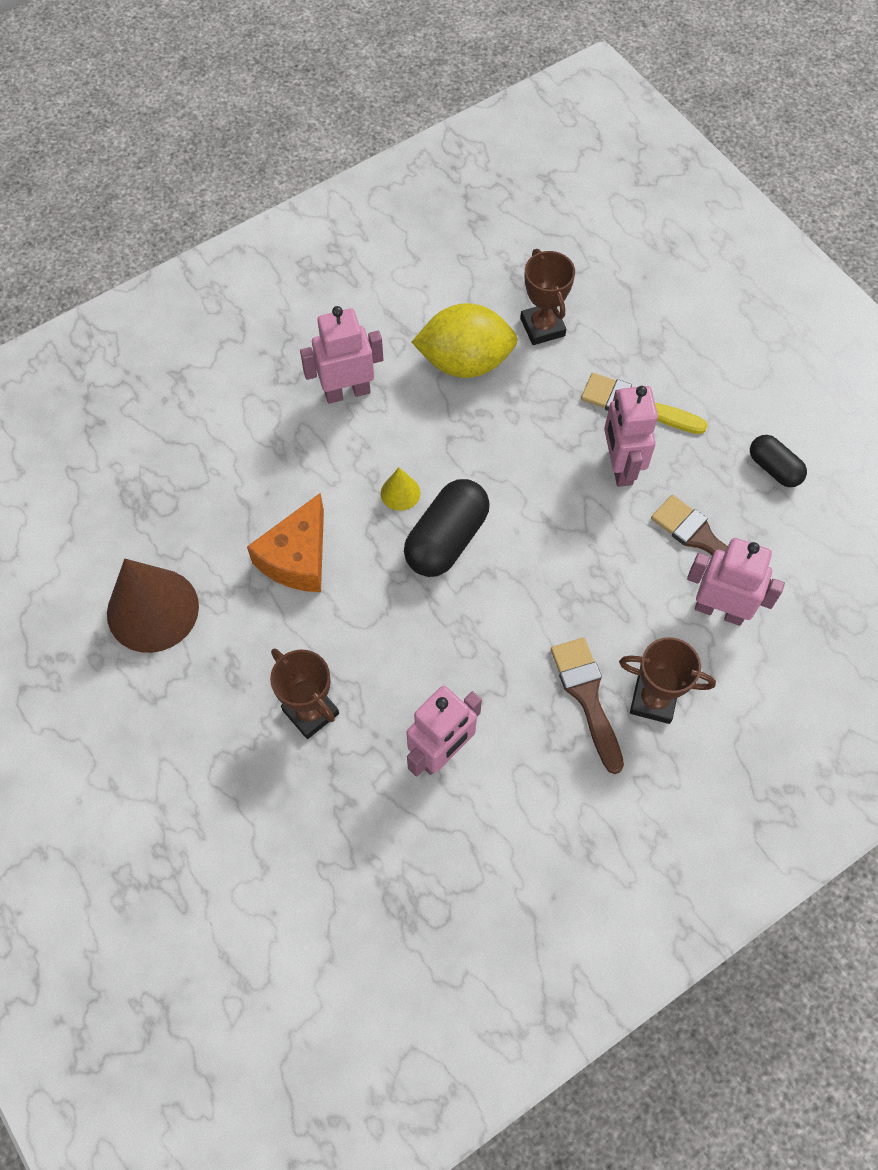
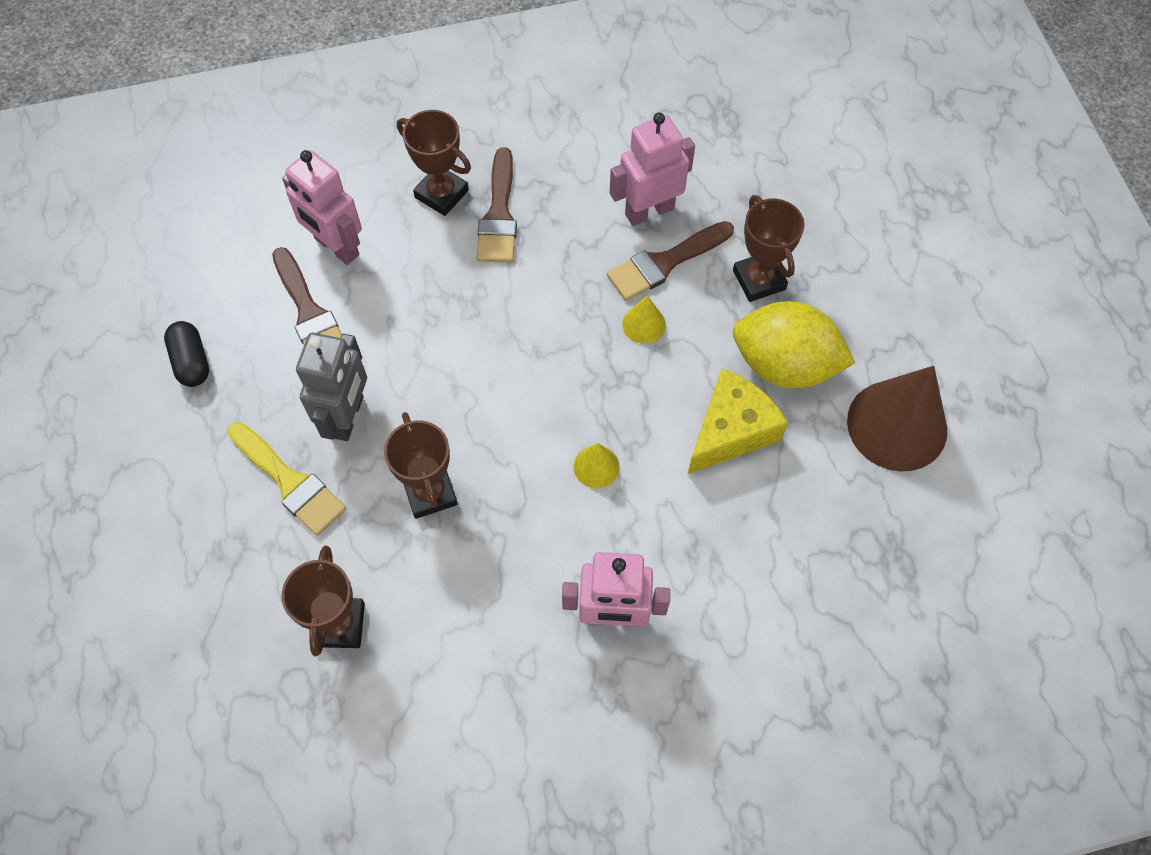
camera: 160 degrees left, 0 degrees up
orange cheese [247,493,324,592] -> yellow cheese [687,369,788,475]
black capsule [404,479,490,577] -> none
yellow lemon [412,303,518,378] -> yellow lemon moved to [733,301,855,389]
pink robot [604,386,658,487] -> grey robot [296,333,367,441]
none -> brown trophy [384,412,458,519]
none -> brown brush [607,221,734,301]
none -> yellow cone [622,295,666,344]

